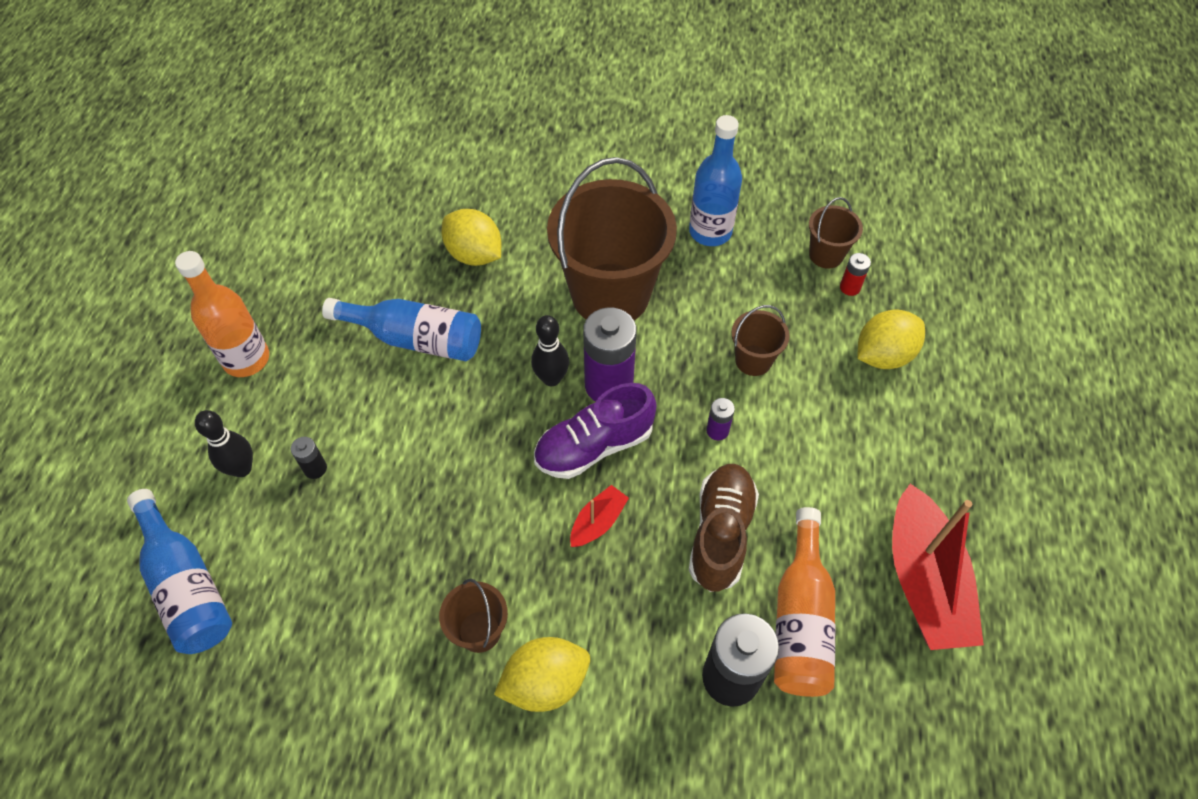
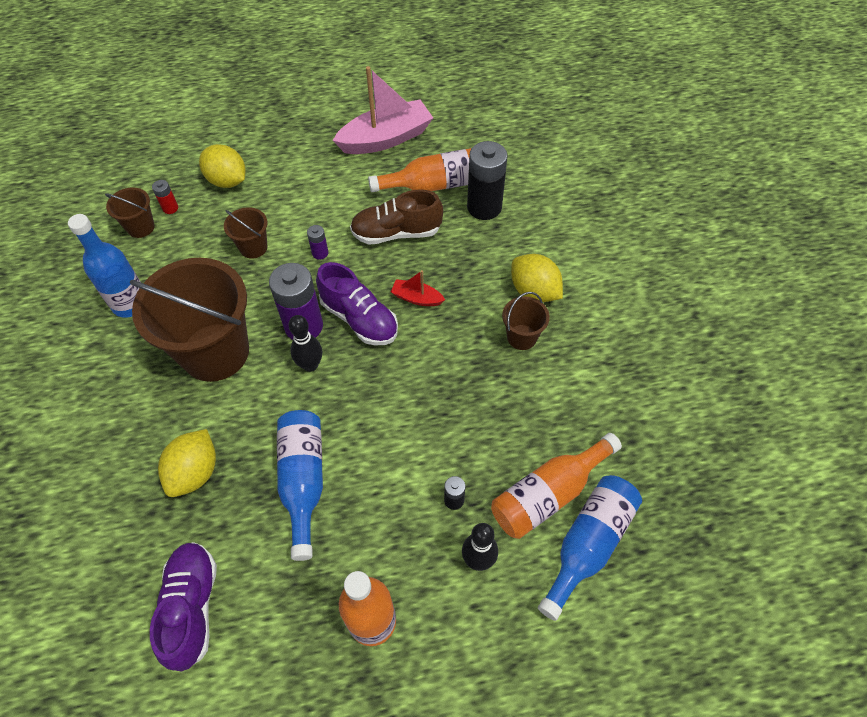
camera: 110 degrees left, 0 degrees up
red boat [892,484,984,650] -> pink boat [332,66,433,154]
none -> purple shoe [150,542,217,671]
none -> orange bottle [491,433,622,539]

